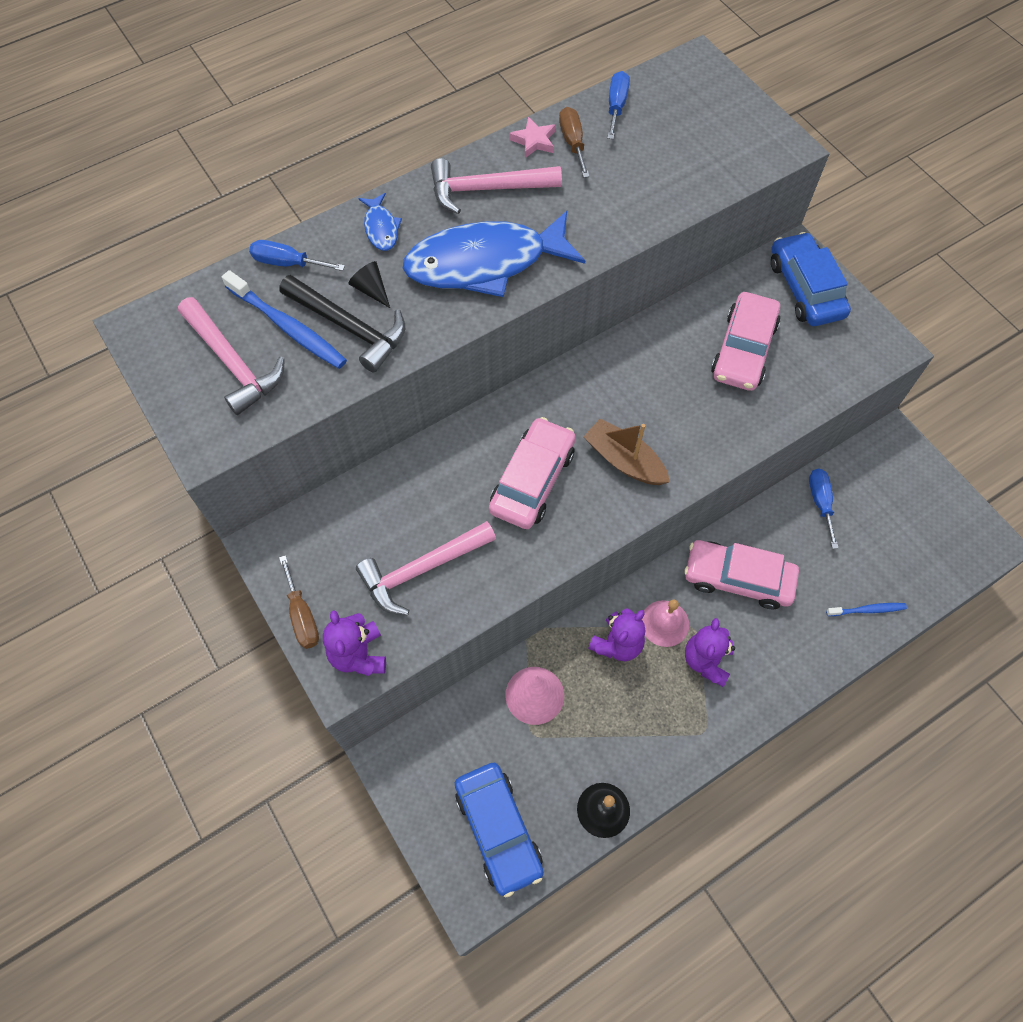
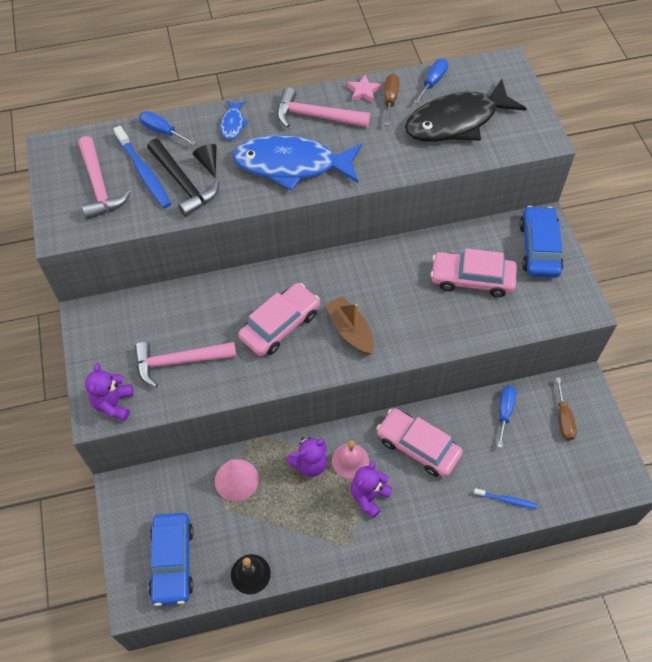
camera: 20 degrees right, 5 degrees down
brown screwdriver [279,555,319,649] -> brown screwdriver moved to [556,377,577,441]
pink car [711,292,780,391] -> pink car turned 60 degrees clockwise [431,248,517,297]
none -> black fish [405,79,527,142]

